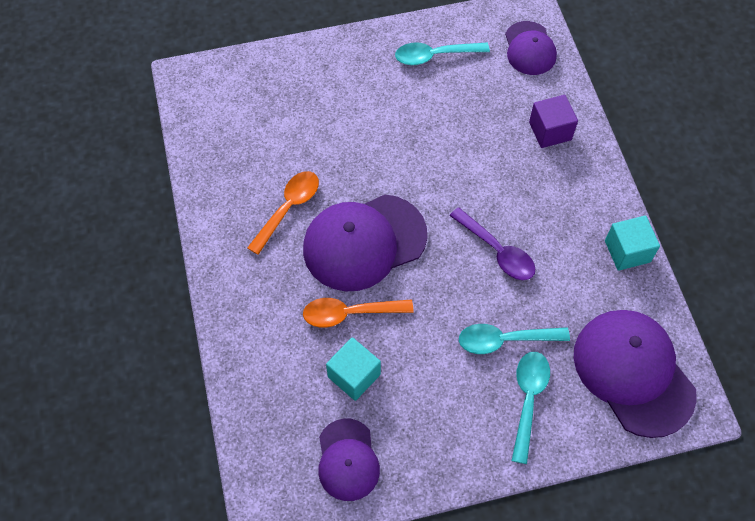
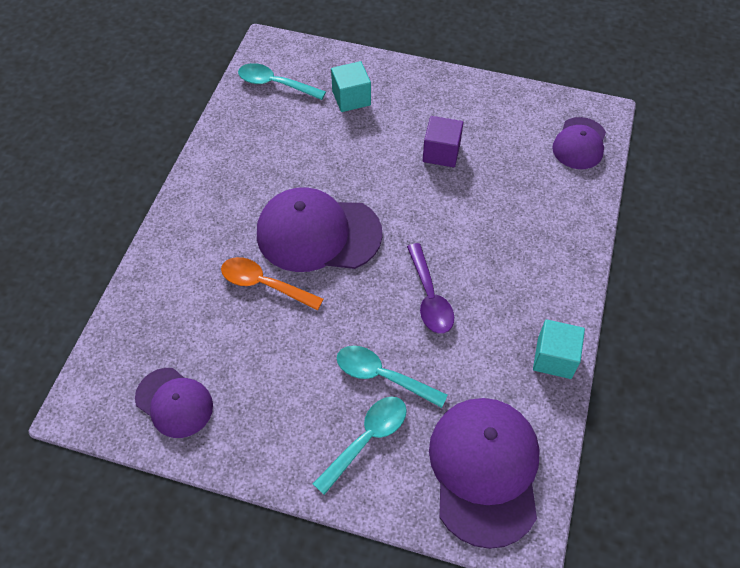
camera: 30 degrees right, 5 degrees down
orange spoon [247,171,319,255] -> none
purple cap [318,419,380,501] -> purple cap turned 75 degrees counterclockwise [135,368,213,438]
turquoise cube [326,337,381,401] -> turquoise cube moved to [331,61,371,112]
turquoise spoon [395,42,490,65] -> turquoise spoon moved to [238,63,326,100]
purple cube [529,95,578,148] -> purple cube moved to [422,116,463,167]

